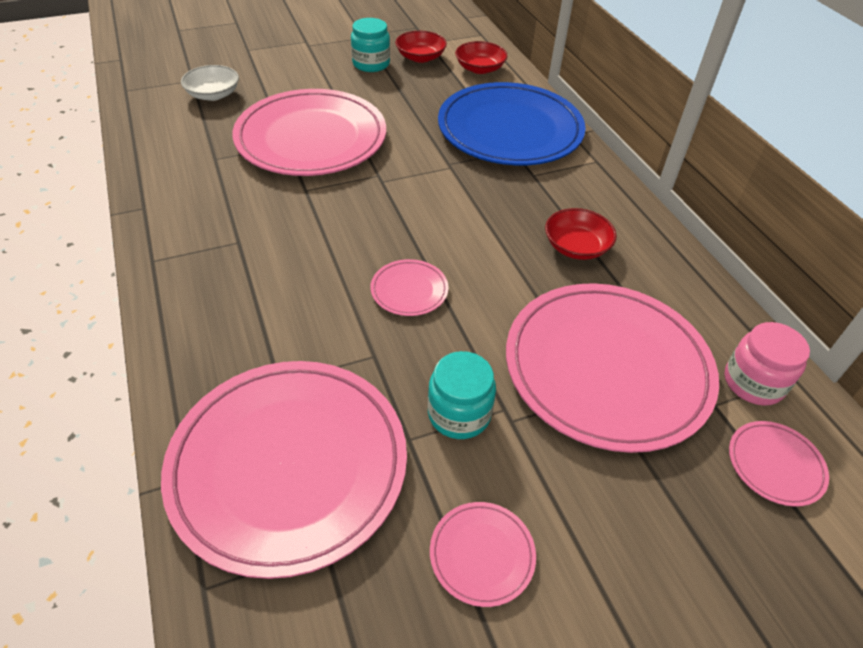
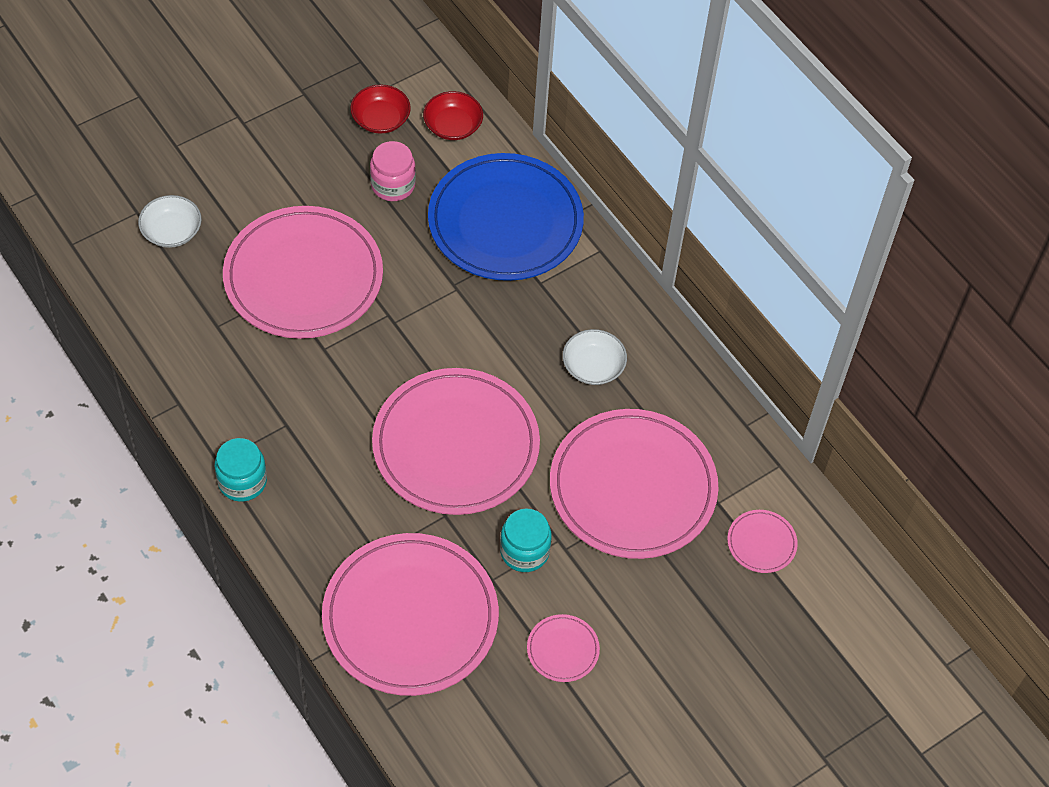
camera: 15 degrees left, 10 degrees up
turquoise jar [351,18,390,72] -> turquoise jar moved to [215,438,267,502]
pink plate [370,259,449,316] -> pink plate [372,368,540,515], size x2.43
red bowl [545,208,617,260] -> white bowl [563,329,627,385]
pink jar [724,322,810,406] -> pink jar moved to [370,141,416,201]

